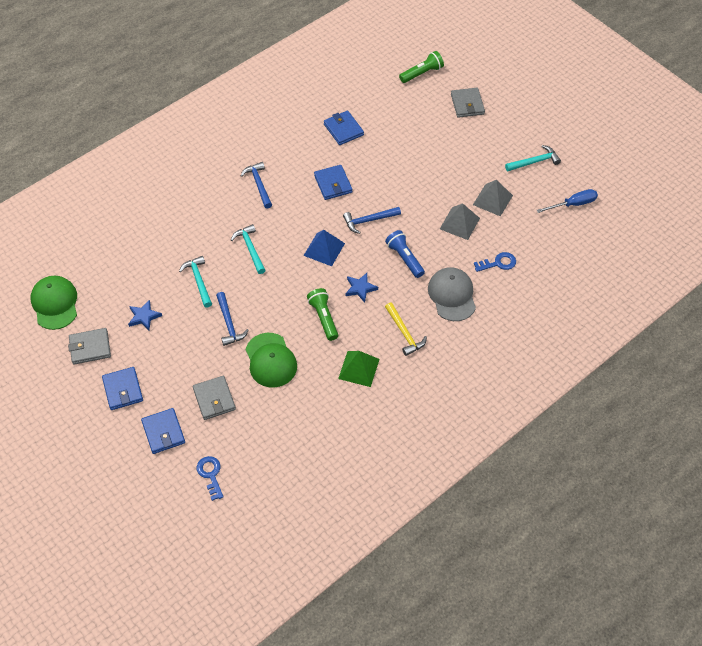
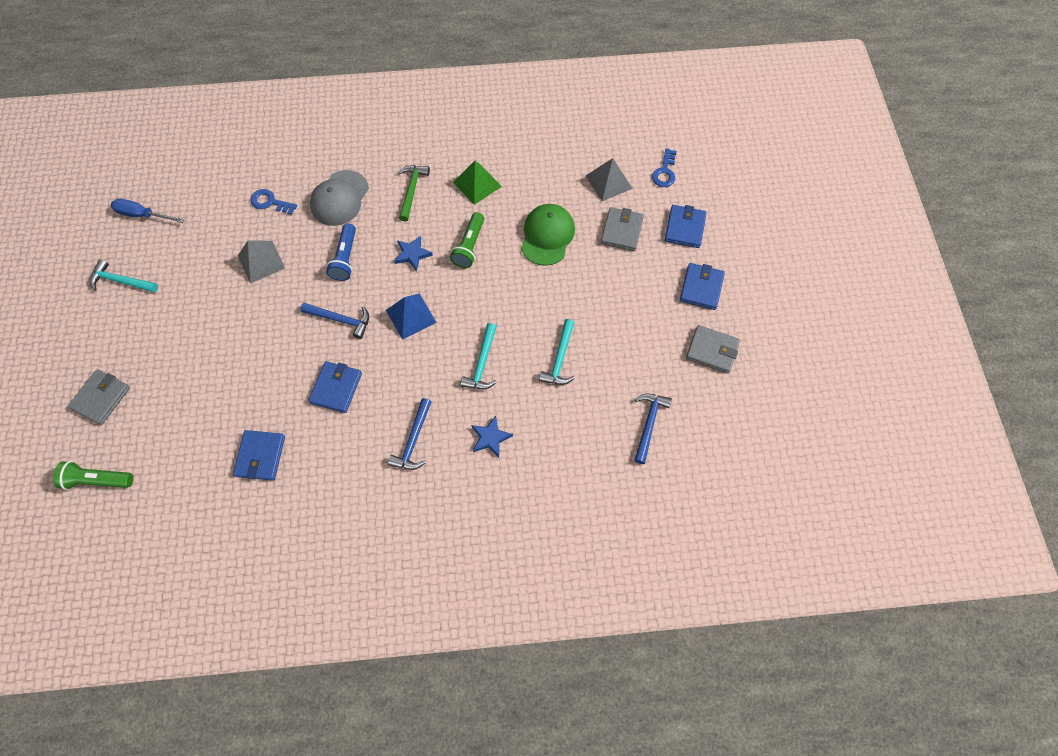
camera: 145 degrees left, 10 degrees up
green cap [31,276,77,330] -> none
blue star [128,300,162,330] -> blue star moved to [471,416,513,458]
blue hammer [216,292,249,346] -> blue hammer moved to [634,393,672,464]
yellow hammer [385,303,427,356] -> green hammer [398,165,430,221]
grey pyramid [473,180,513,216] -> grey pyramid moved to [586,158,633,201]

